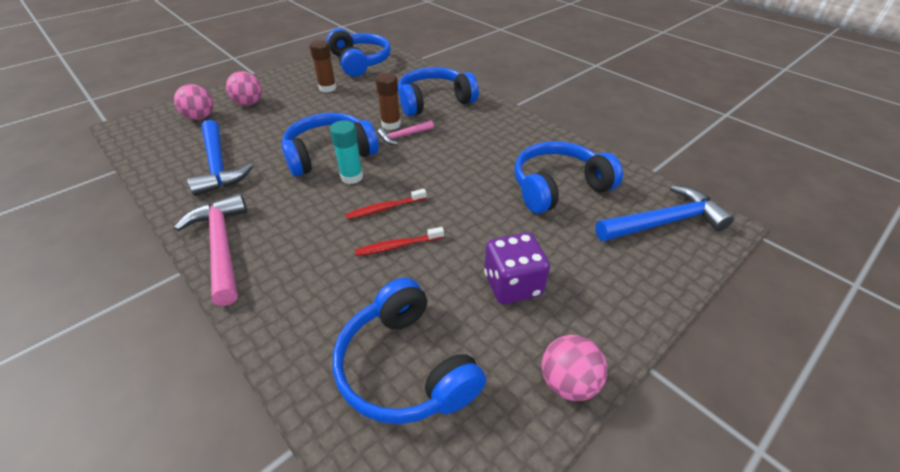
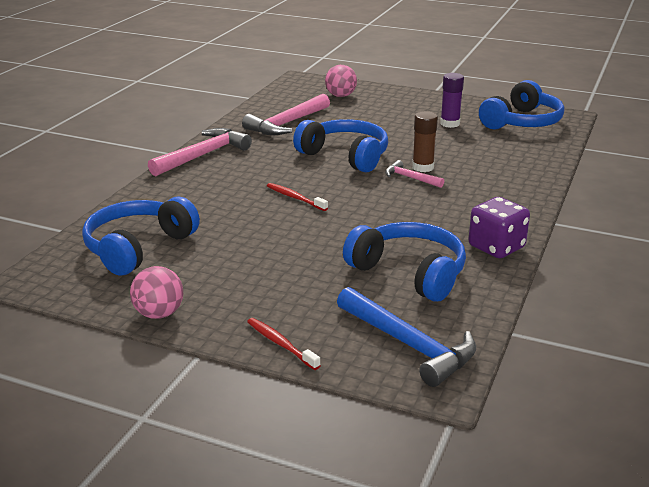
camera: 65 degrees right, 15 degrees down
blue hammer [188,120,254,196] -> pink hammer [242,94,330,135]
pink ball [226,71,262,106] -> none
brown glue stick [309,40,337,92] -> purple glue stick [440,73,464,128]
turquoise glue stick [330,120,363,184] -> none
red toothbrush [355,227,444,256] -> red toothbrush moved to [247,318,321,370]
blue headphones [398,67,479,116] -> none
purple dice [484,232,550,304] -> purple dice moved to [468,197,530,258]

